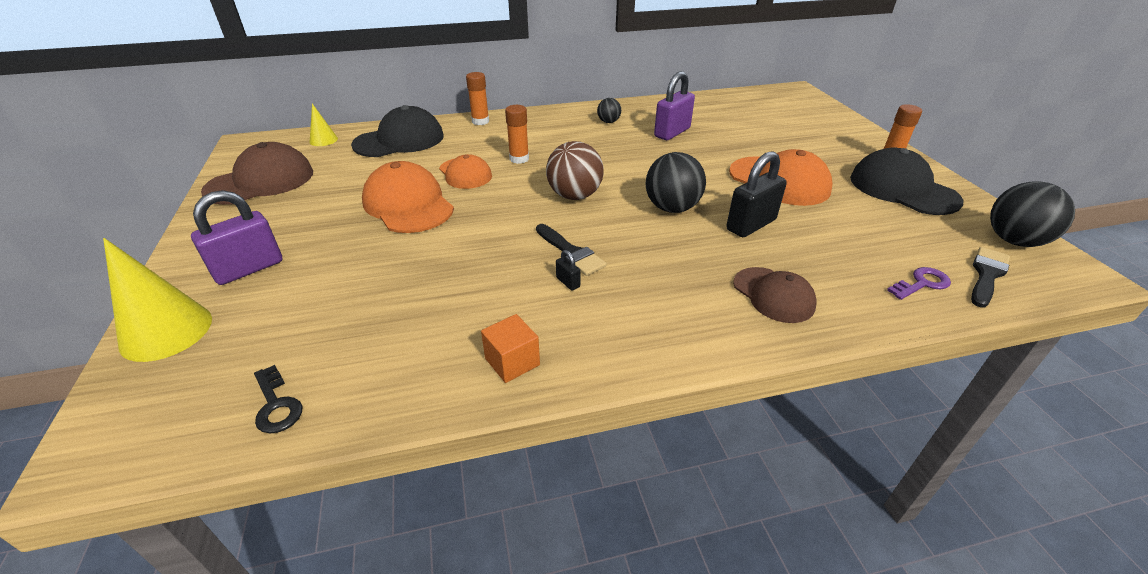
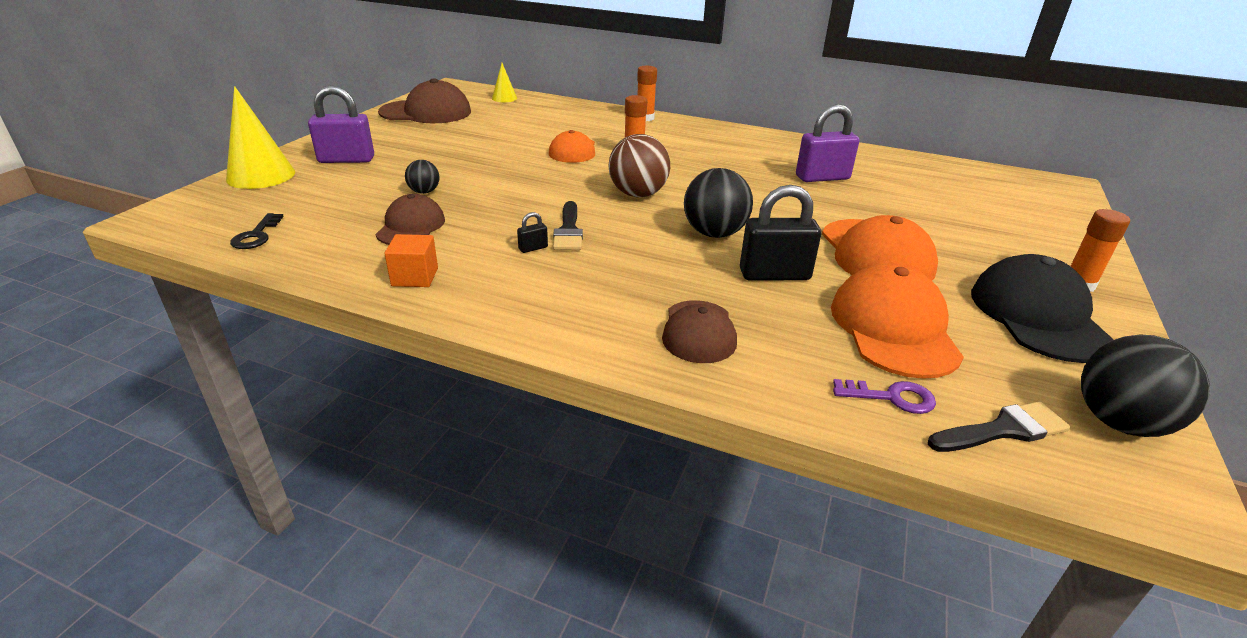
camera: 35 degrees right, 5 degrees down
black cap [351,105,444,157] -> none
orange cap [362,161,454,233] -> orange cap moved to [831,264,964,379]
black padlock [556,250,581,290] -> black padlock turned 60 degrees clockwise [517,212,548,253]
black ball [597,98,621,123] -> black ball moved to [405,160,440,194]
none -> brown cap [375,194,445,245]

